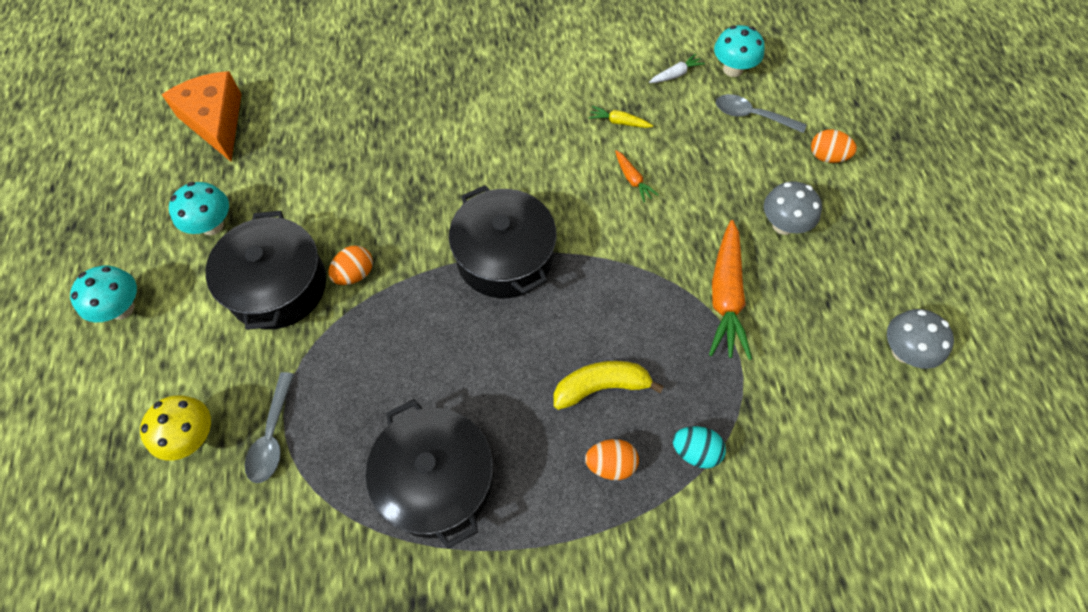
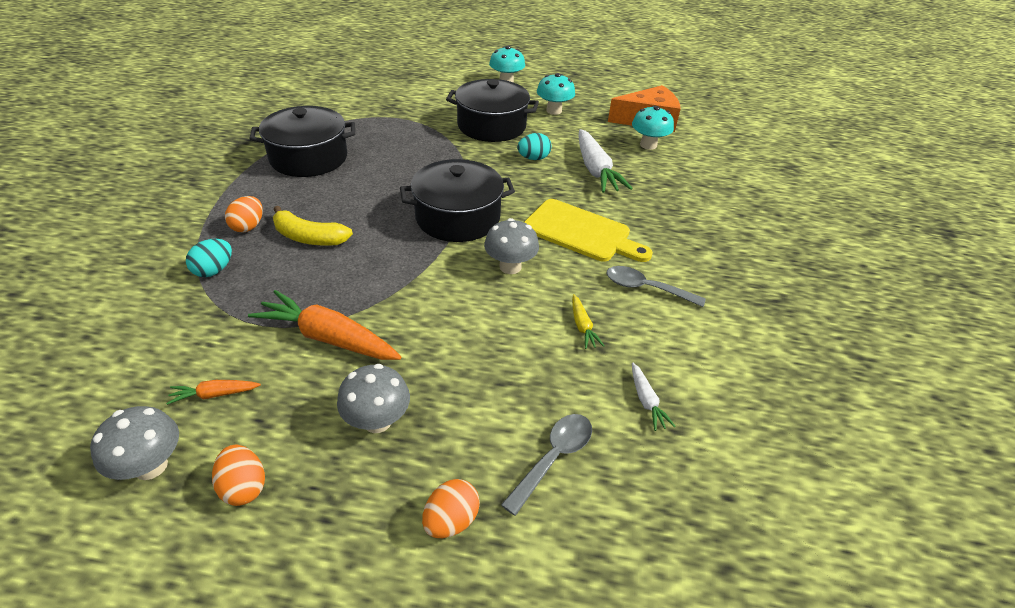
camera: 105 degrees right, 20 degrees down
yellow mushroom [140,395,211,461] -> none
grey spoon [245,372,294,483] -> grey spoon moved to [607,266,706,307]
orange egg [328,245,373,285] -> orange egg moved to [212,445,265,506]
yellow banana [554,361,664,410] -> yellow banana turned 105 degrees clockwise [273,206,353,246]
yellow carrot [589,106,653,128] -> yellow carrot turned 135 degrees clockwise [572,294,604,349]
orange carrot [615,150,658,202] -> orange carrot moved to [166,380,261,405]
turquoise mushroom [714,25,765,77] -> turquoise mushroom moved to [632,106,674,150]
none -> grey mushroom [484,218,539,274]
none -> turquoise egg [517,133,551,160]
none -> yellow cutting board [524,199,653,262]
none -> white carrot [578,129,633,193]

